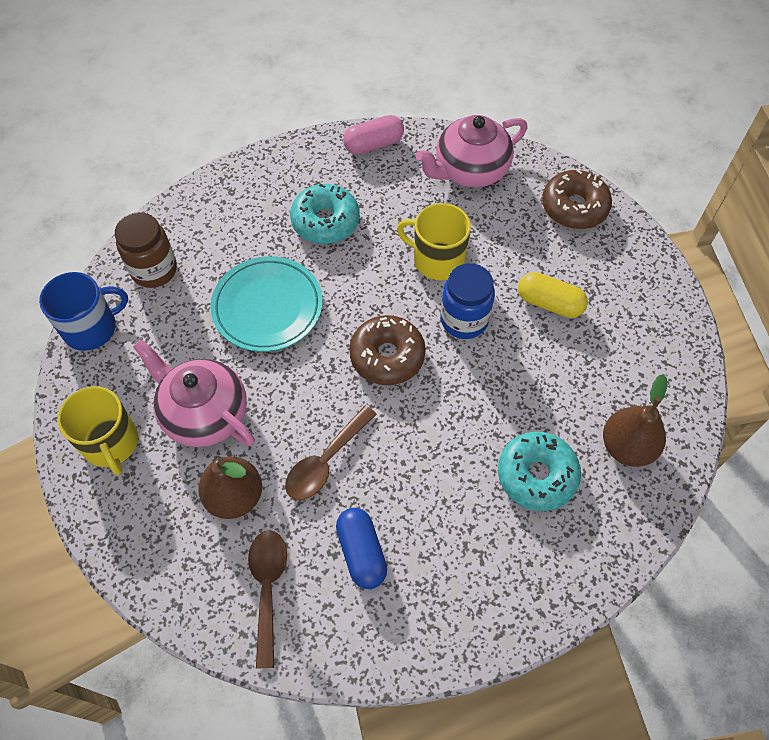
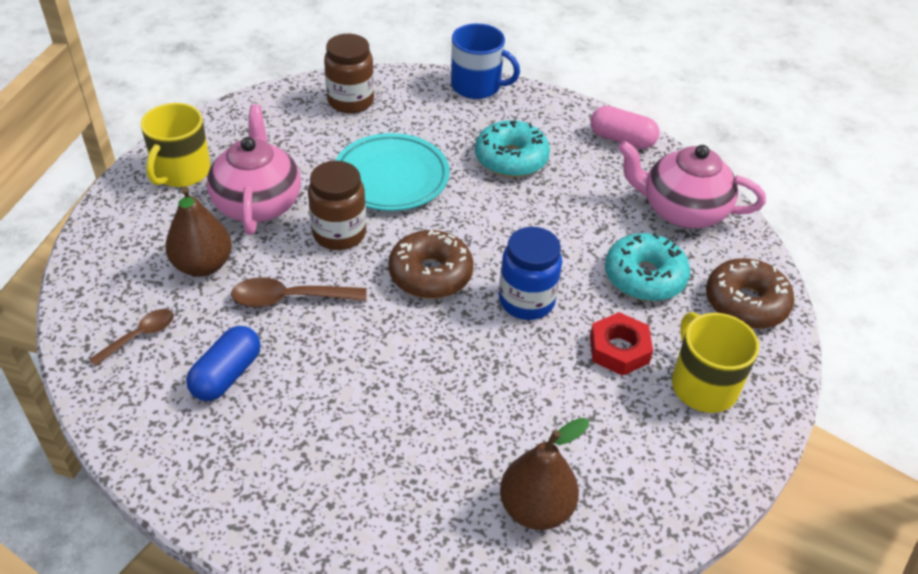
camera: 45 degrees right, 15 degrees down
blue mug [39,272,128,351] -> blue mug moved to [451,23,520,99]
brown spoon [248,530,287,669] -> brown spoon [89,309,174,366], size x0.66
yellow mug [397,203,471,280] -> yellow mug moved to [672,312,759,413]
turquoise donut [498,432,581,511] -> turquoise donut moved to [605,233,690,301]
yellow capsule [518,272,588,318] -> red nut [590,312,653,376]
none -> brown jar [308,161,366,250]

